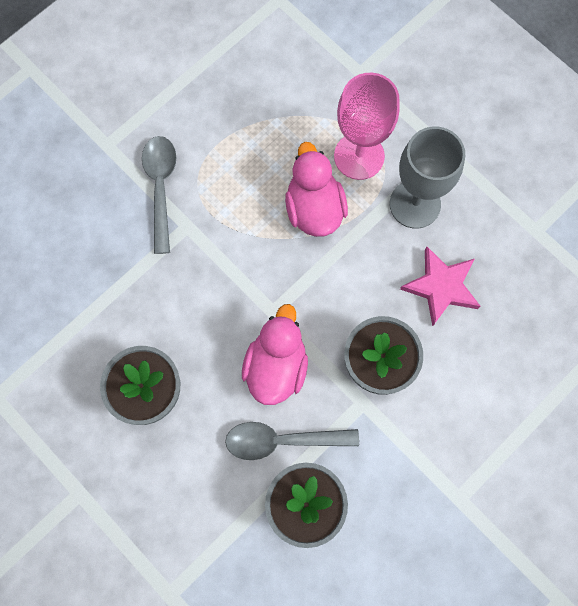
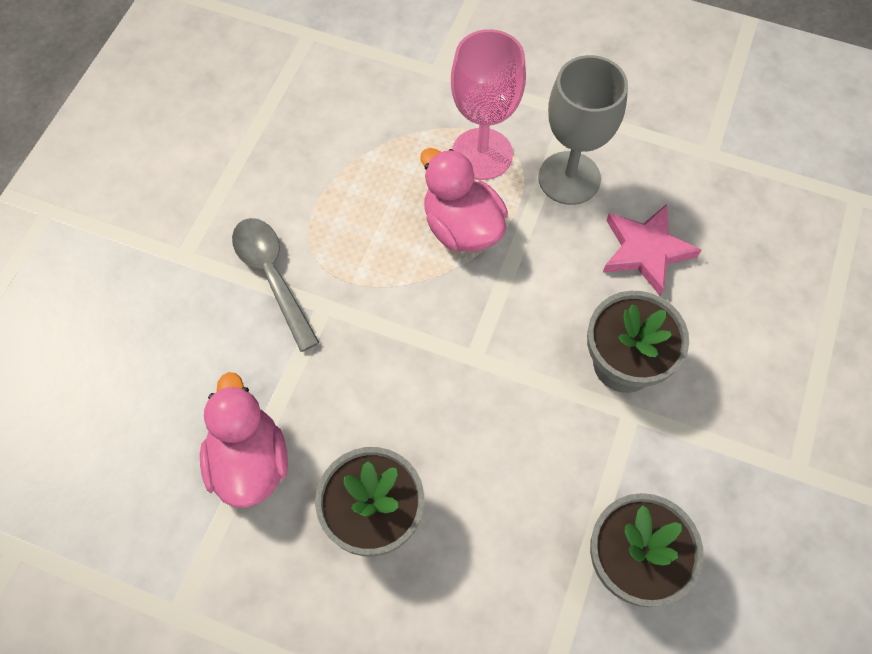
camera: 25 degrees left, 10 degrees down
grey spoon [225,422,359,460] -> none
pink duck [242,304,308,405] -> pink duck moved to [200,372,288,507]

